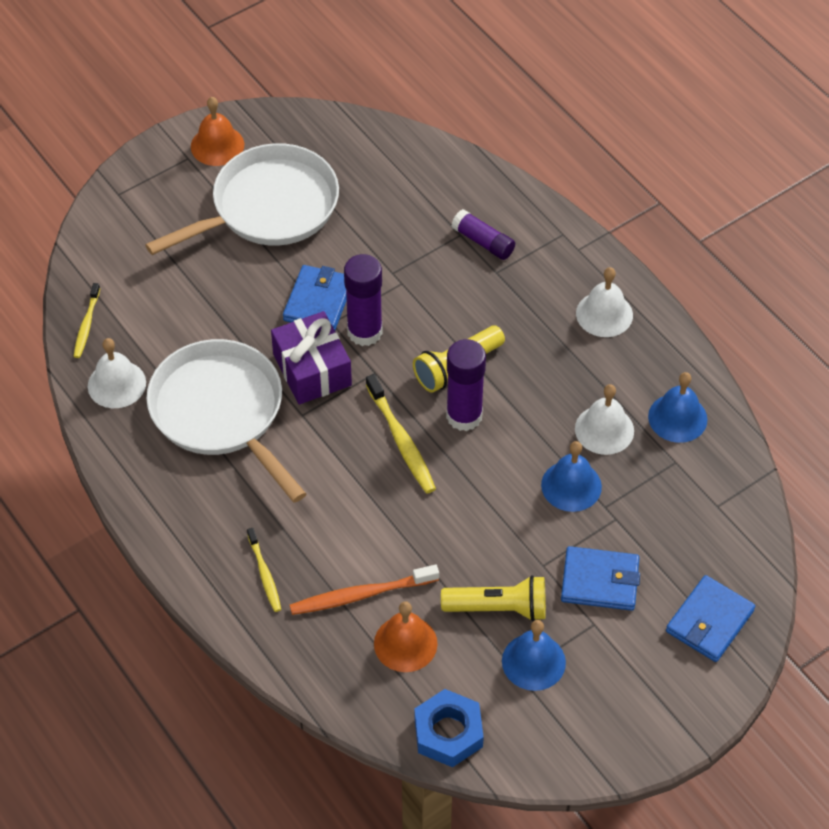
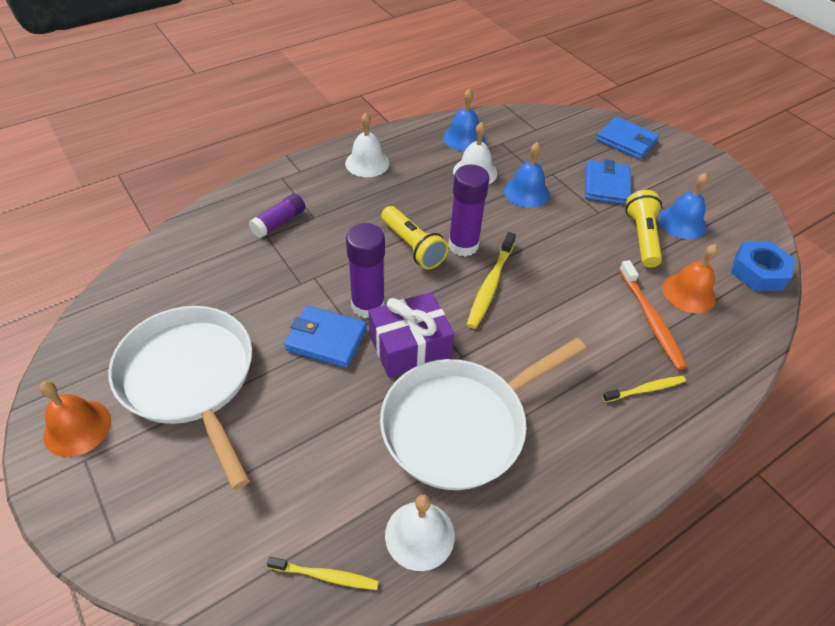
camera: 90 degrees left, 5 degrees down
yellow toothbrush [366,374,436,494] -> yellow toothbrush turned 135 degrees clockwise [467,232,516,329]

